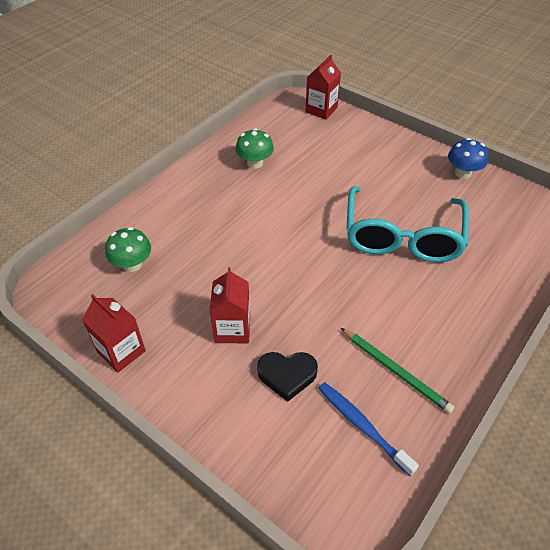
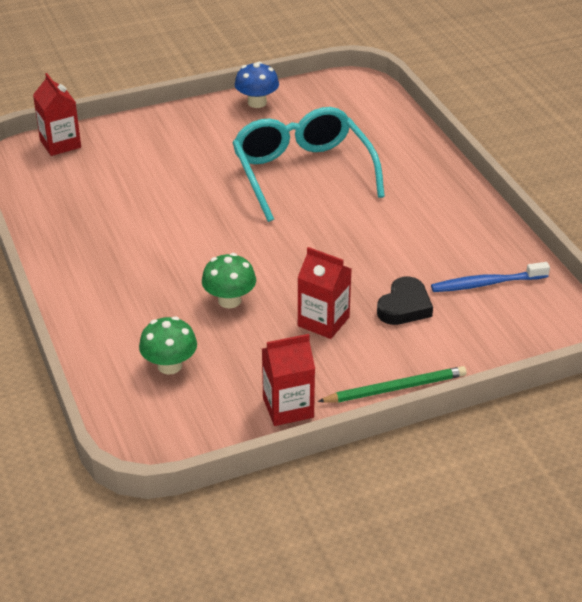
camera: 60 degrees left, 10 degrees down
green mushroom [236,128,274,169] -> green mushroom moved to [202,253,256,308]
green pencil [341,328,454,414] -> green pencil moved to [317,366,467,403]
turquoise glasses [346,186,469,263] -> turquoise glasses turned 150 degrees counterclockwise [232,107,385,222]

